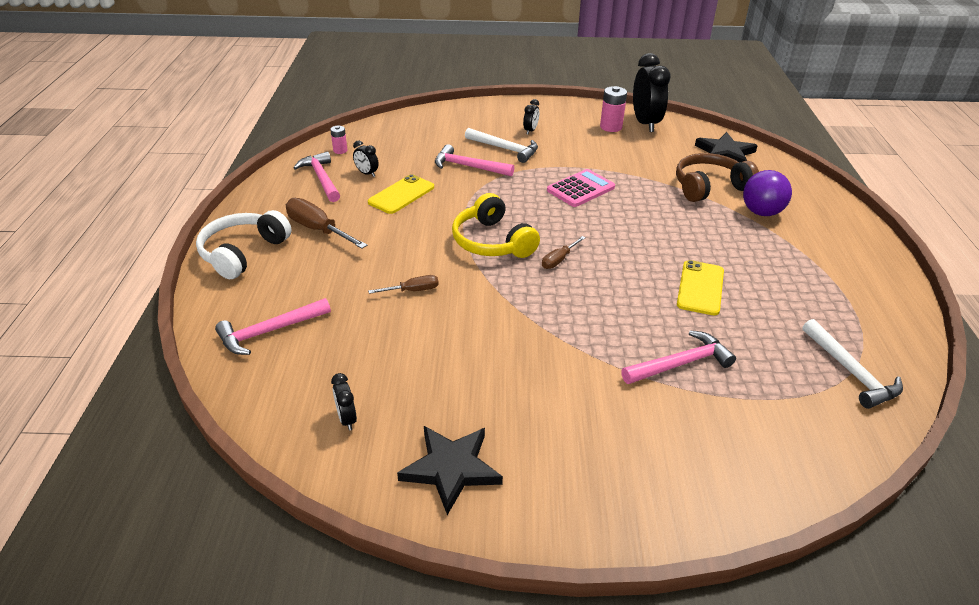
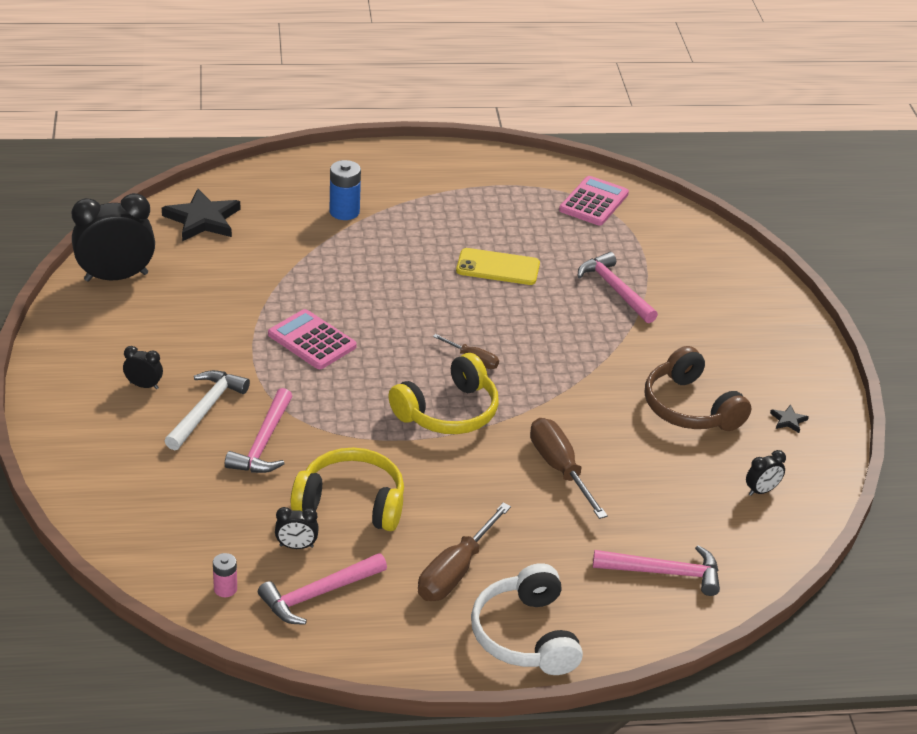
camera: 100 degrees left, 0 degrees up
white headphones [196,210,291,279] -> white headphones turned 60 degrees clockwise [471,563,583,675]
pink hammer [215,298,331,355] -> pink hammer turned 45 degrees counterclockwise [593,545,720,596]
black clock [353,140,379,177] -> black clock turned 60 degrees clockwise [275,507,319,549]
yellow phone [368,174,434,214] -> yellow headphones [290,448,404,531]
brown screwdriver [368,275,439,294] -> brown screwdriver [530,418,608,519], size x1.77
black star [397,426,503,515] -> black star [770,405,809,433], size x0.43
pink battery [600,86,627,132] -> none
brown headphones [676,153,759,202] -> brown headphones moved to [645,346,751,431]
purple ball [743,170,792,216] -> blue battery [330,160,361,220]
white hammer [802,319,903,409] -> pink calculator [559,176,629,226]

